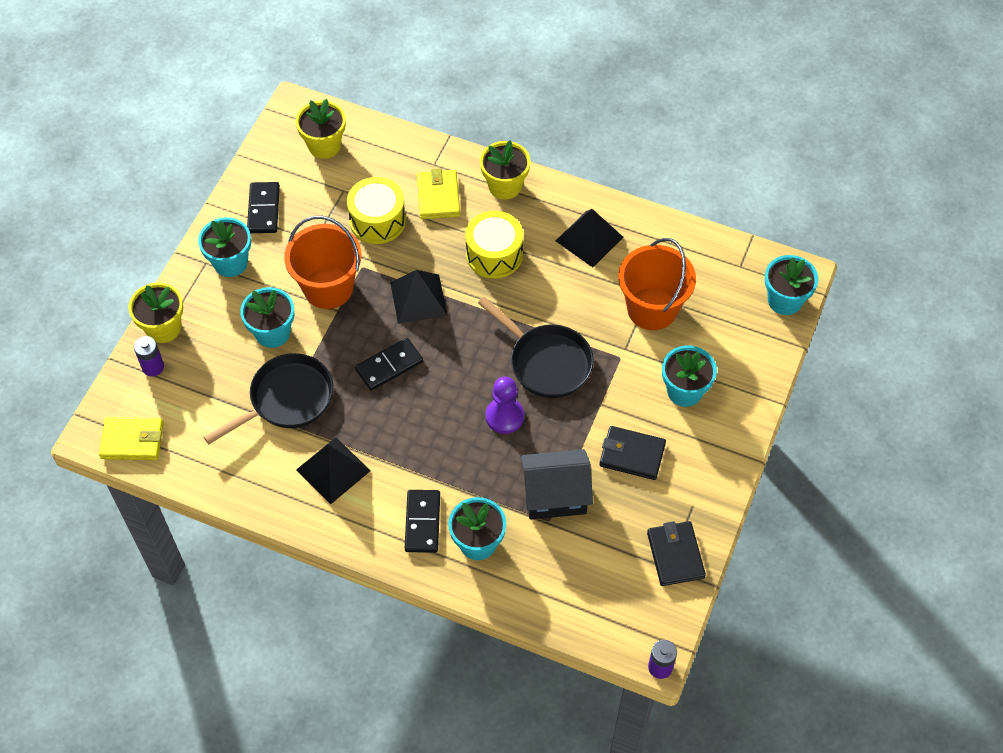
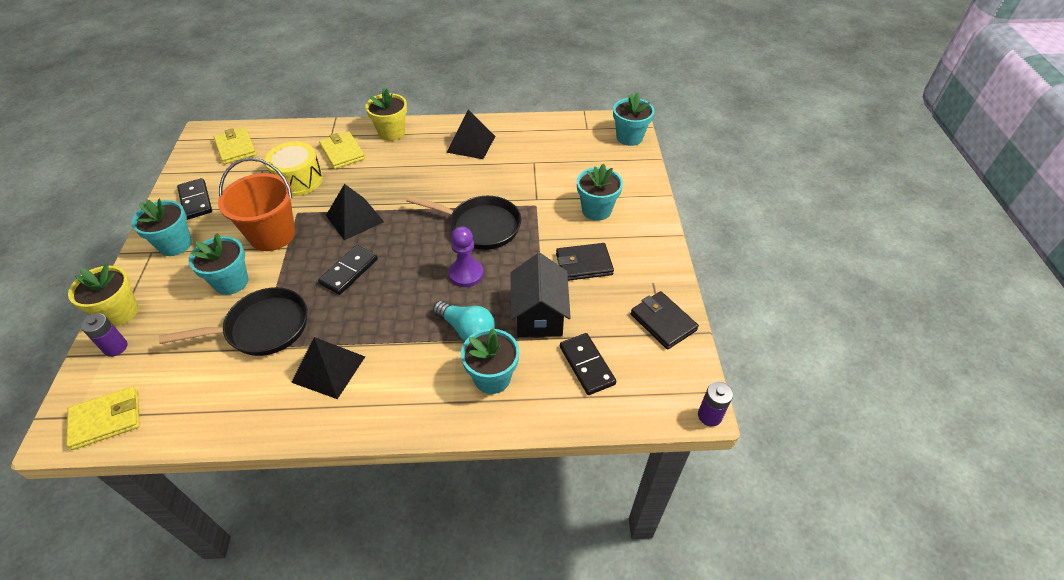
camera: 25 degrees left, 10 degrees down
black pan [204,353,333,444] -> black pan turned 45 degrees clockwise [159,287,307,356]
yellow flower pot [296,99,346,159] -> yellow wallet [214,127,257,164]
black domino [405,490,440,553] -> black domino moved to [560,333,616,395]
yellow drum [465,211,523,279] -> none
black house [520,449,593,520] -> black house turned 60 degrees counterclockwise [511,253,571,337]
orange bucket [618,238,696,330] -> none
none -> turquoise light bulb [433,301,495,341]

